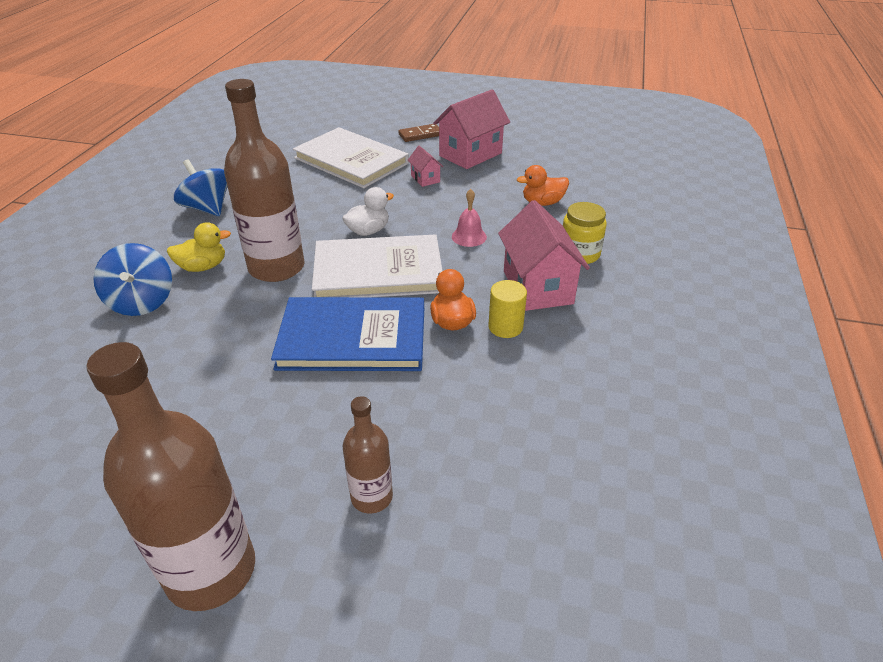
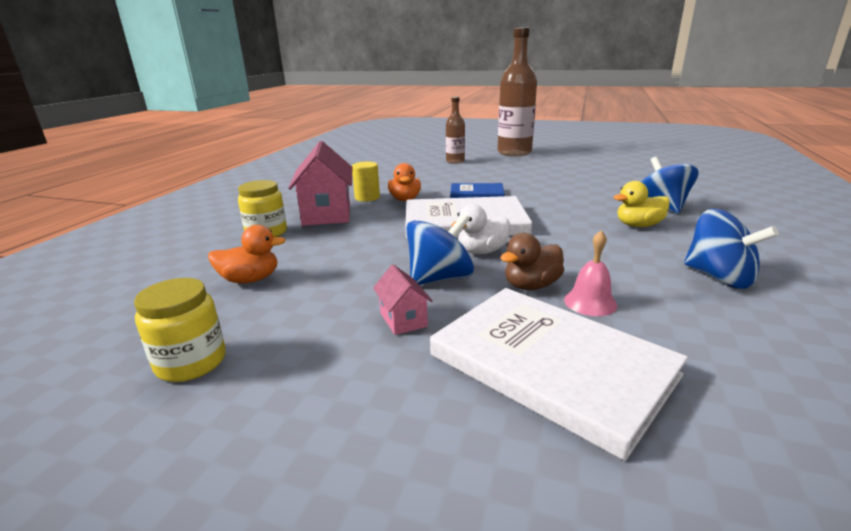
camera: 175 degrees left, 15 degrees down
brown bottle [224,79,305,282] -> none
blue book [271,297,424,371] -> blue book [450,183,505,198], size x0.52
brown domino [398,124,439,142] -> none
pink house [433,90,510,169] -> none
pink bell [452,189,487,247] -> pink bell moved to [564,230,617,316]
none -> yellow jar [134,278,226,382]
none -> blue spinning top [406,213,474,285]
none -> brown duck [500,233,564,290]

